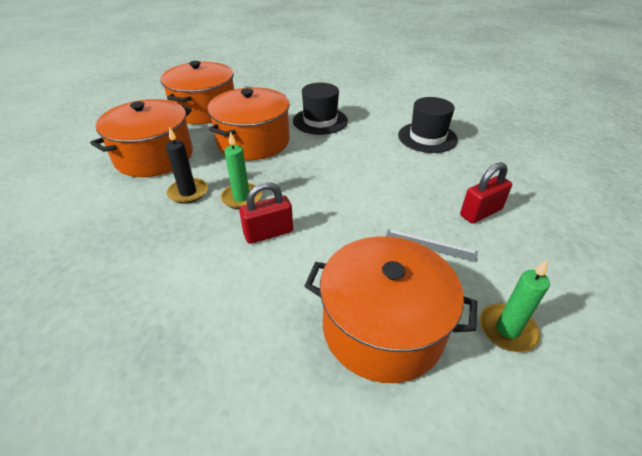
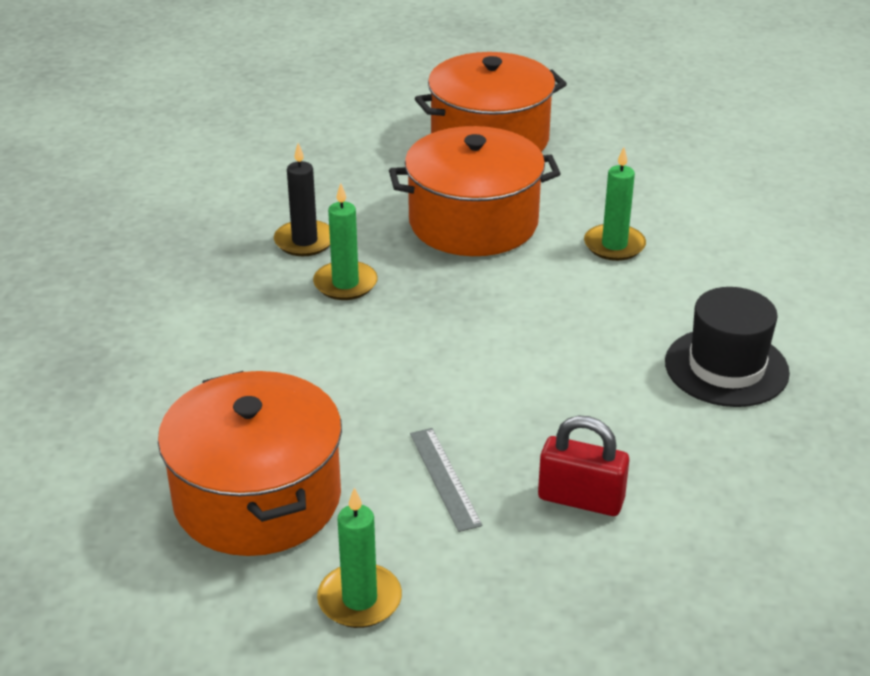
camera: 50 degrees right, 5 degrees down
orange pot [90,99,193,177] -> none
red padlock [239,182,293,244] -> none
black hat [293,83,348,135] -> green candle [584,147,646,261]

